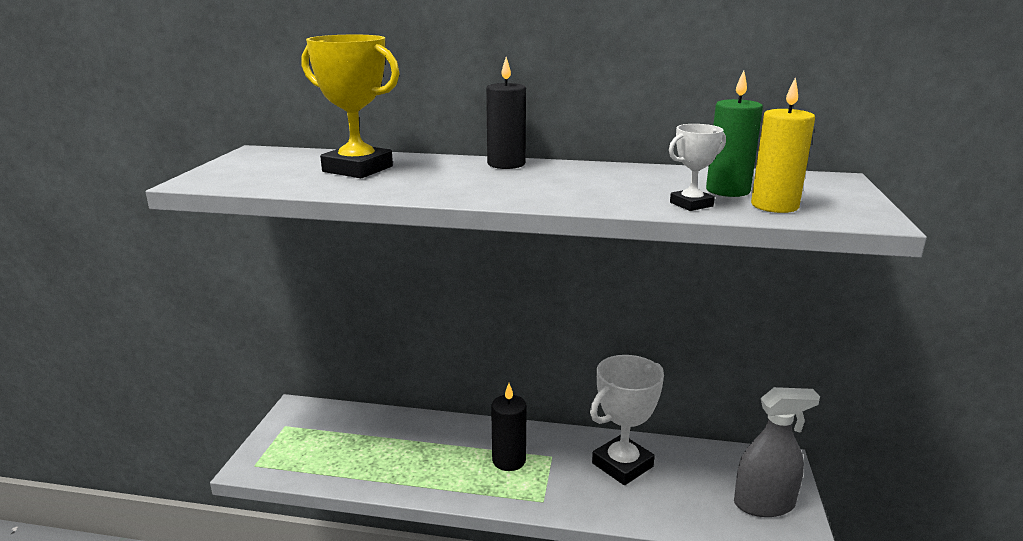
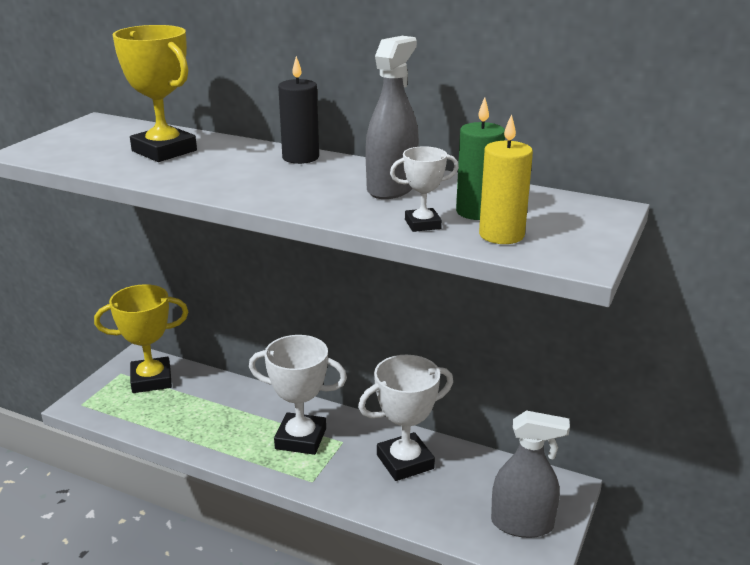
camera: 15 degrees right, 5 degrees up
black candle [491,383,527,471] -> white trophy [249,335,347,455]
none -> yellow trophy [94,284,188,393]
none -> grey spray bottle [365,36,419,199]

